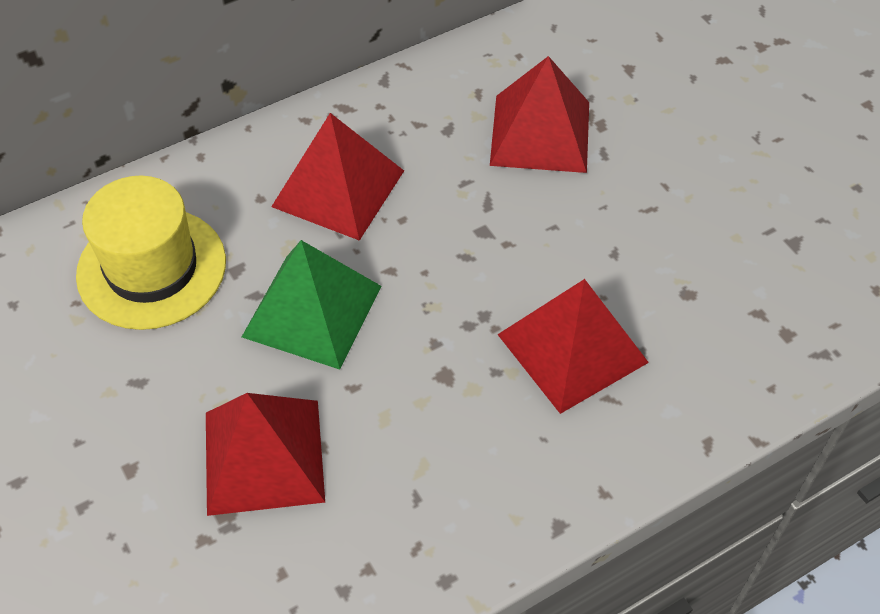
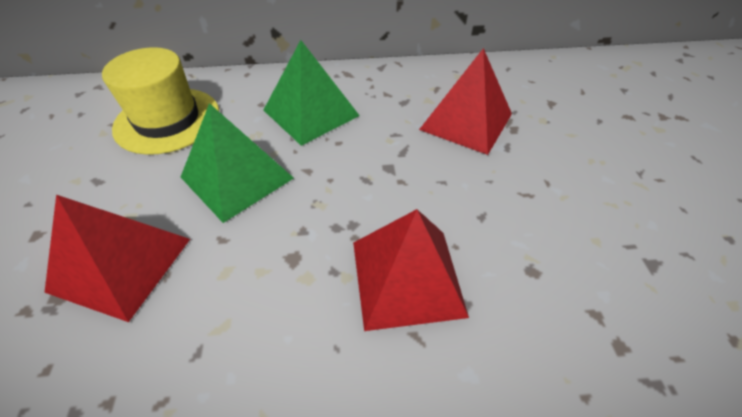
camera: 25 degrees right, 5 degrees down
red pyramid [271,113,404,241] -> green pyramid [264,40,360,146]

